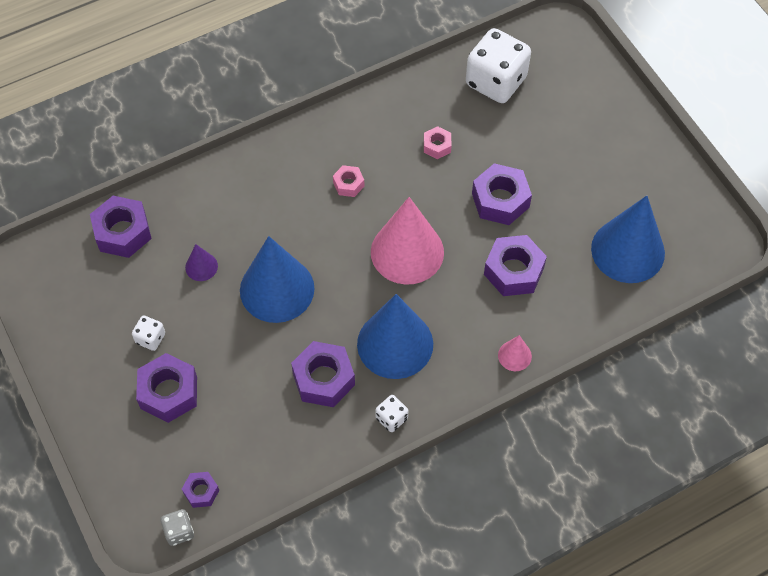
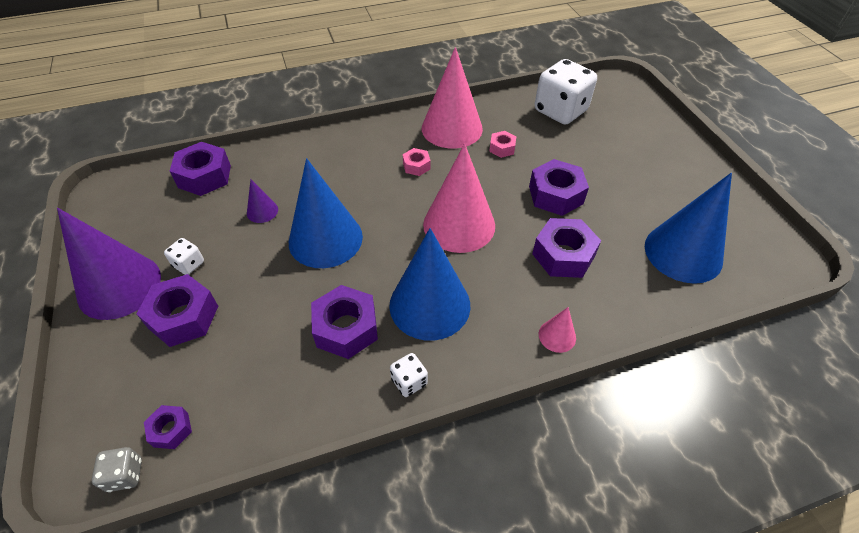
camera: 10 degrees right, 10 degrees down
none -> purple cone [57,208,161,320]
none -> pink cone [422,47,483,149]

